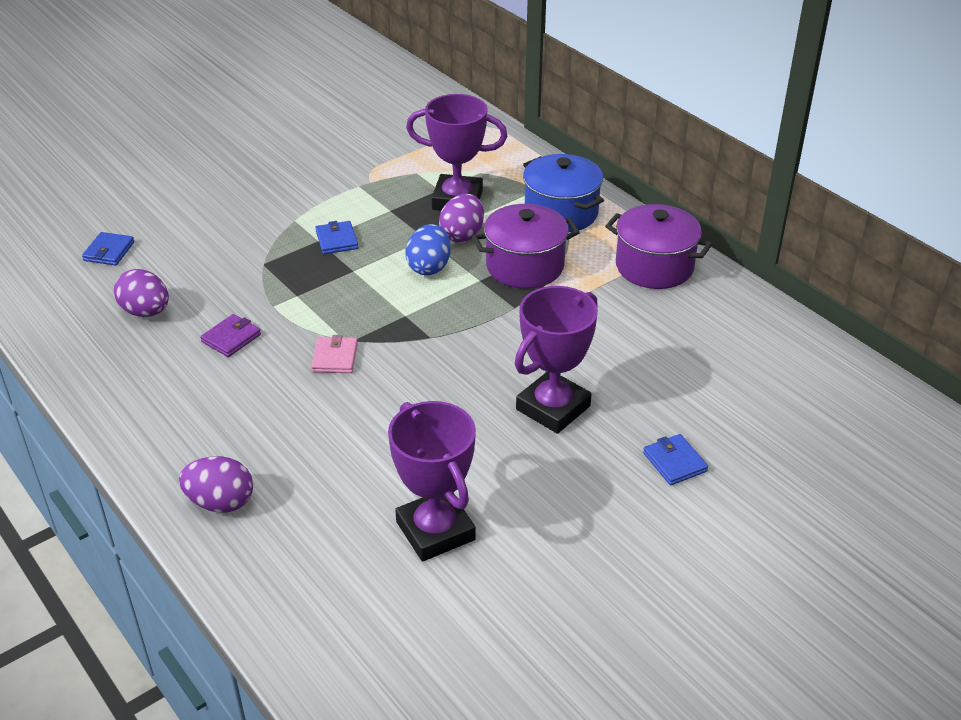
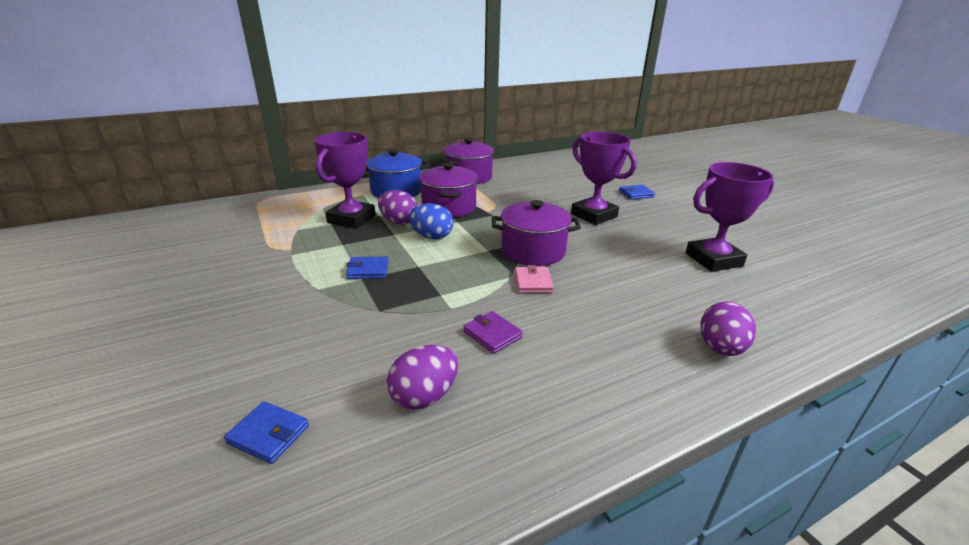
camera: 80 degrees left, 10 degrees down
pink wallet [311,335,358,373] -> pink wallet turned 75 degrees clockwise [515,265,554,293]
none -> purple pot [492,200,581,266]

